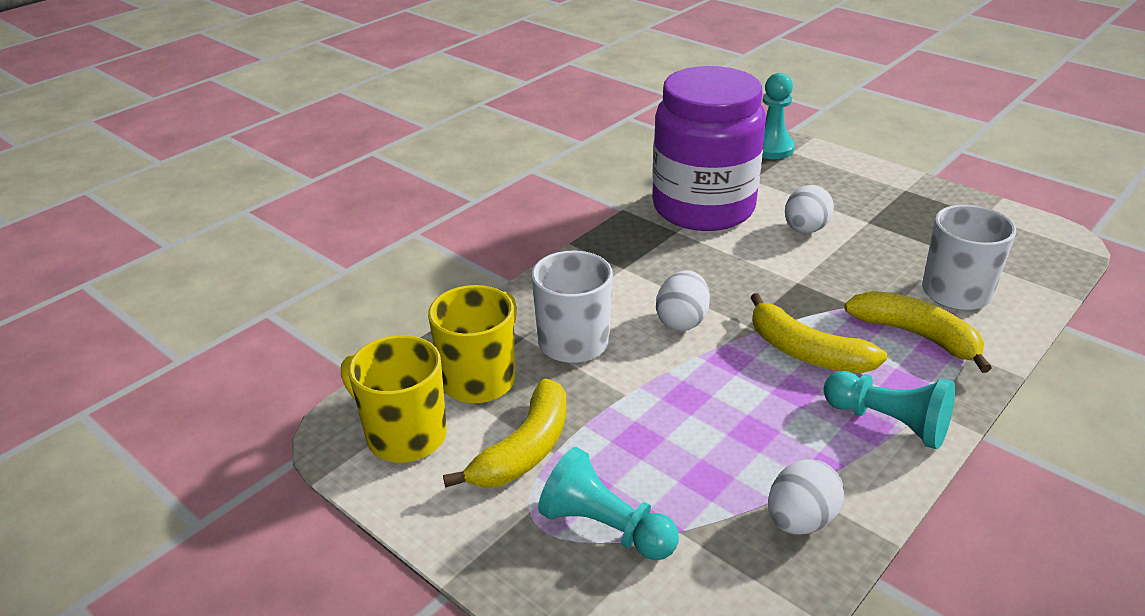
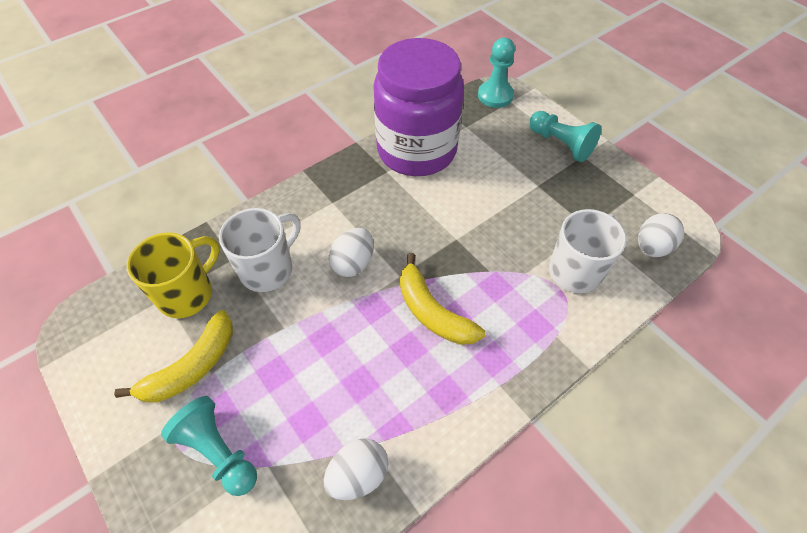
camera: 10 degrees right, 20 degrees up
yellow mug [341,335,447,463] -> none
white egg [785,185,834,233] -> white egg moved to [638,213,684,257]
turquoise pawn [823,371,955,449] -> turquoise pawn moved to [529,111,601,162]
yellow banana [844,291,992,373] -> none

